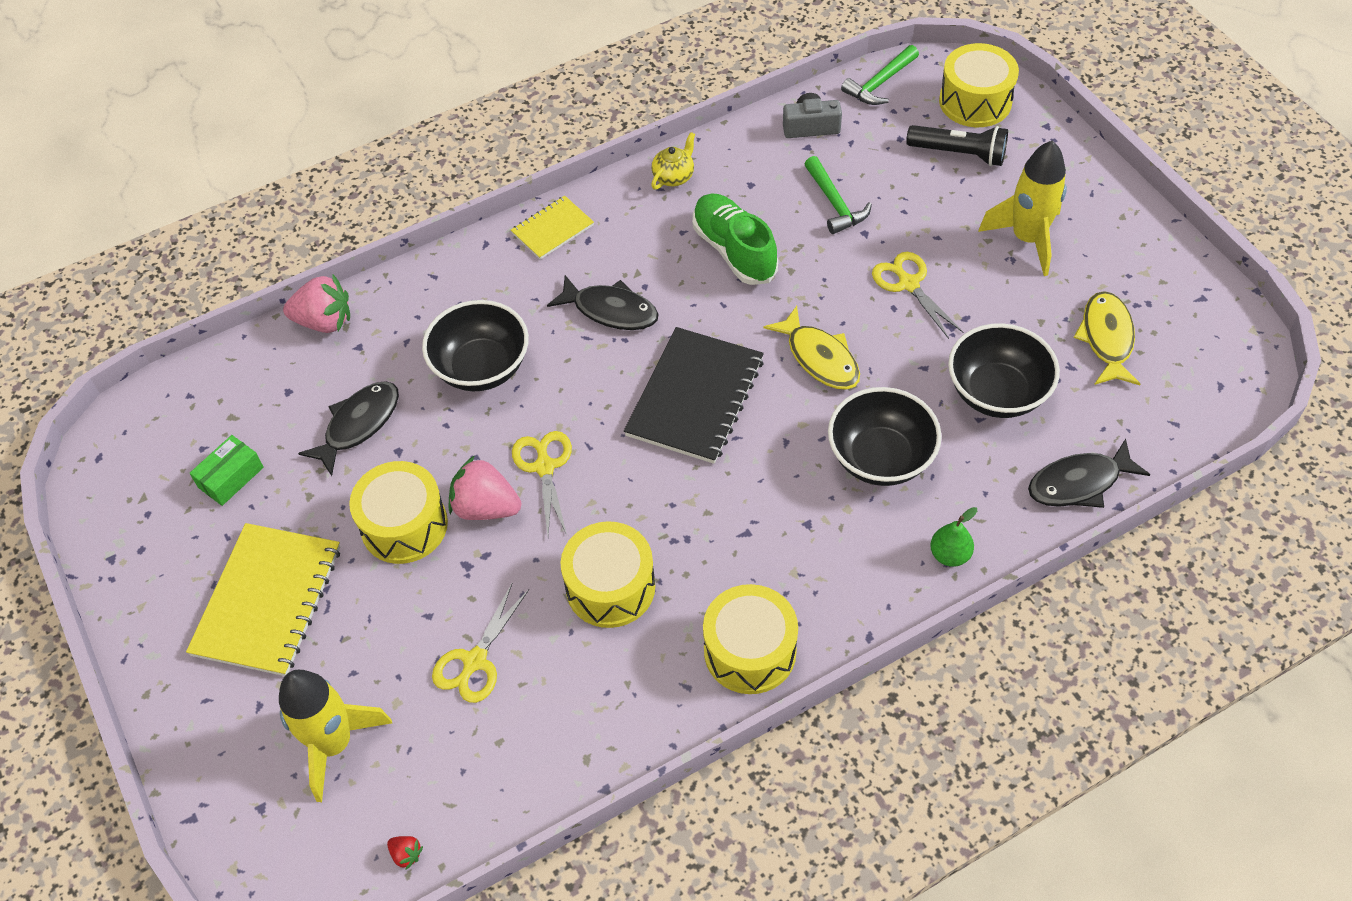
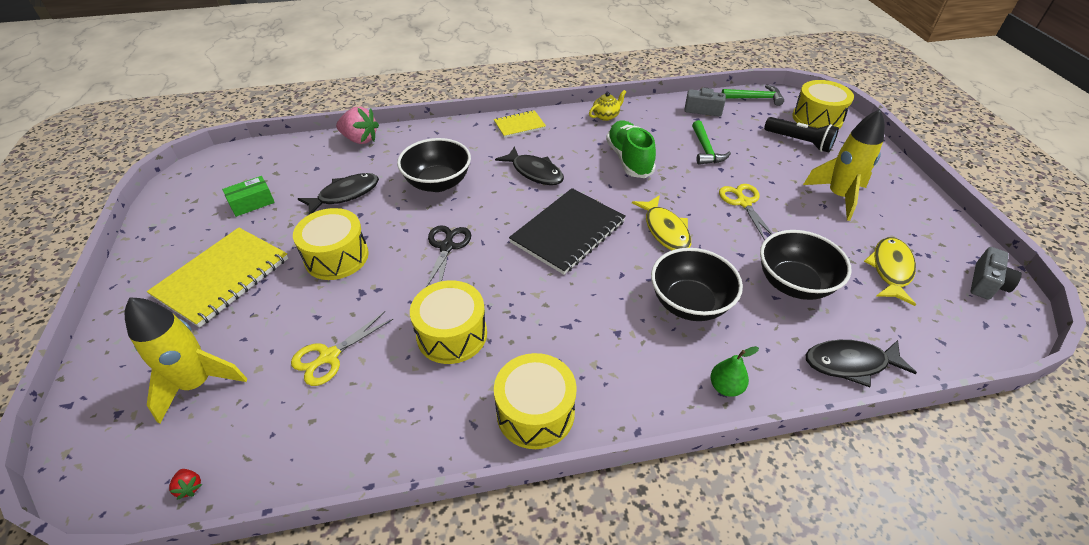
camera: 15 degrees right, 10 degrees down
pink strawberry [449,455,521,520] -> none
yellow scissors [512,431,572,535] -> black scissors [425,225,471,288]
green hammer [841,45,919,105] -> green hammer turned 150 degrees counterclockwise [722,85,784,106]
none -> grey camera [970,247,1022,300]

